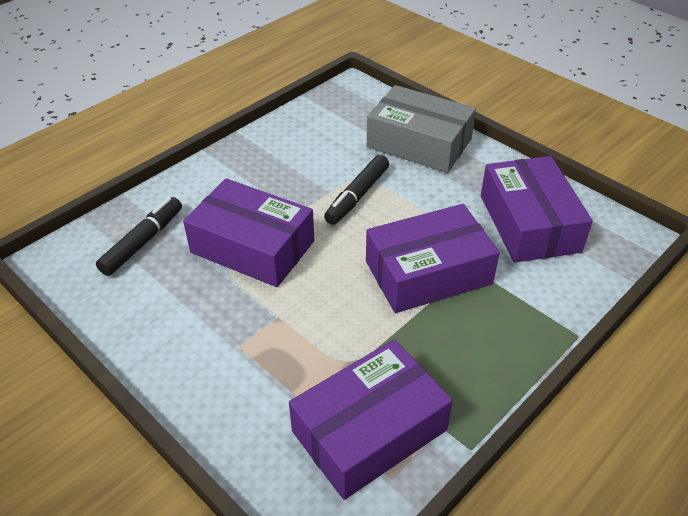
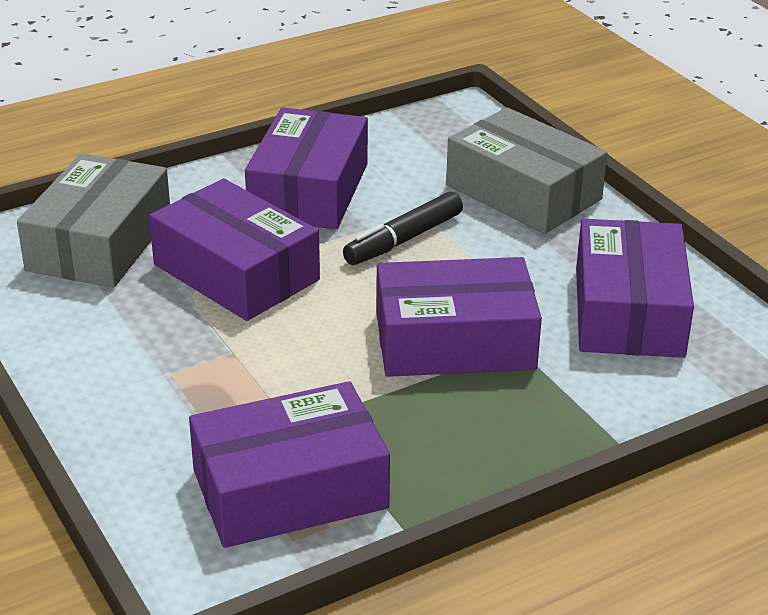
camera: 15 degrees right, 10 degrees down
black marker [96,197,182,276] -> grey box [17,153,170,288]
none -> purple box [245,107,368,229]

